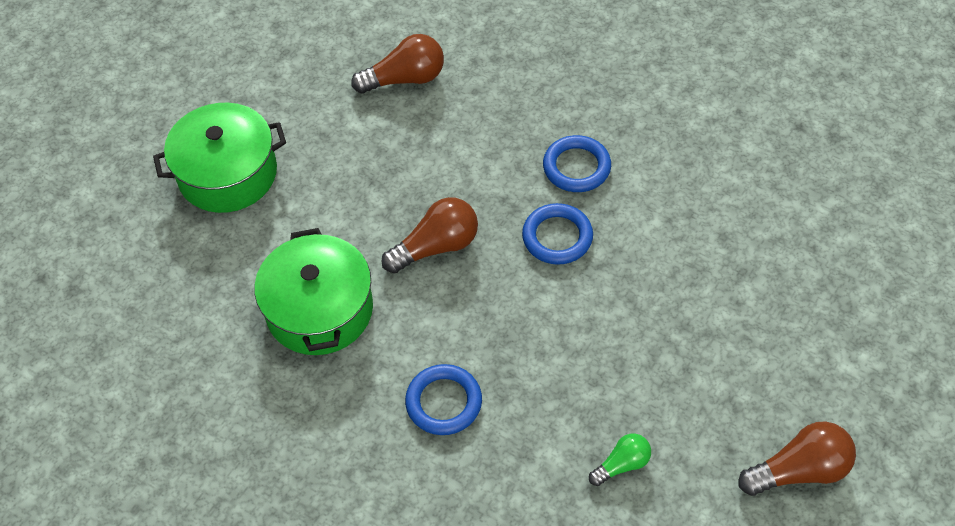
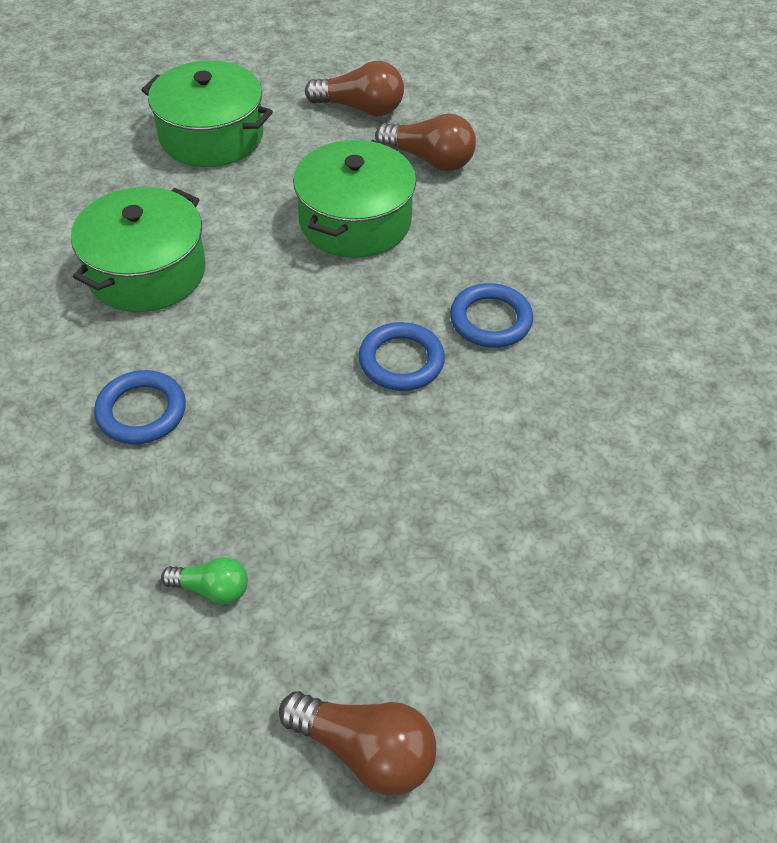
camera: 40 degrees right, 5 degrees down
brown light bulb [381,197,478,273] -> brown light bulb moved to [305,61,404,116]
none -> green pot [293,140,416,258]

